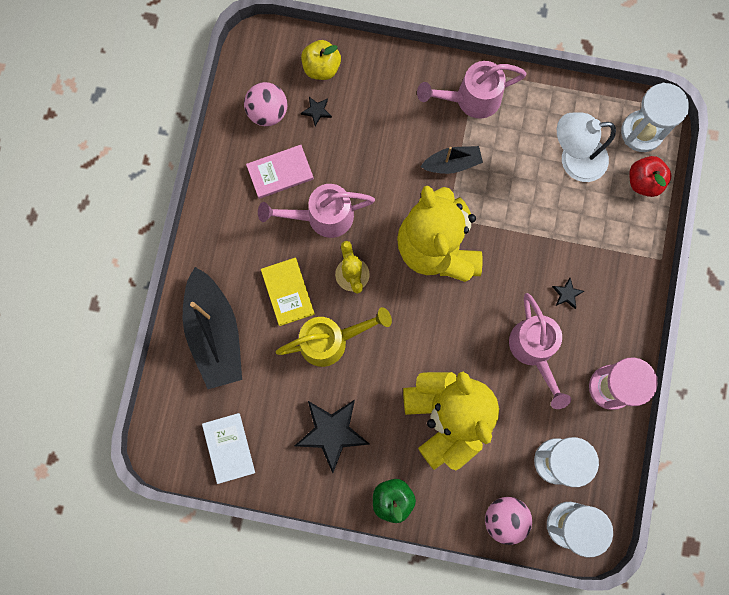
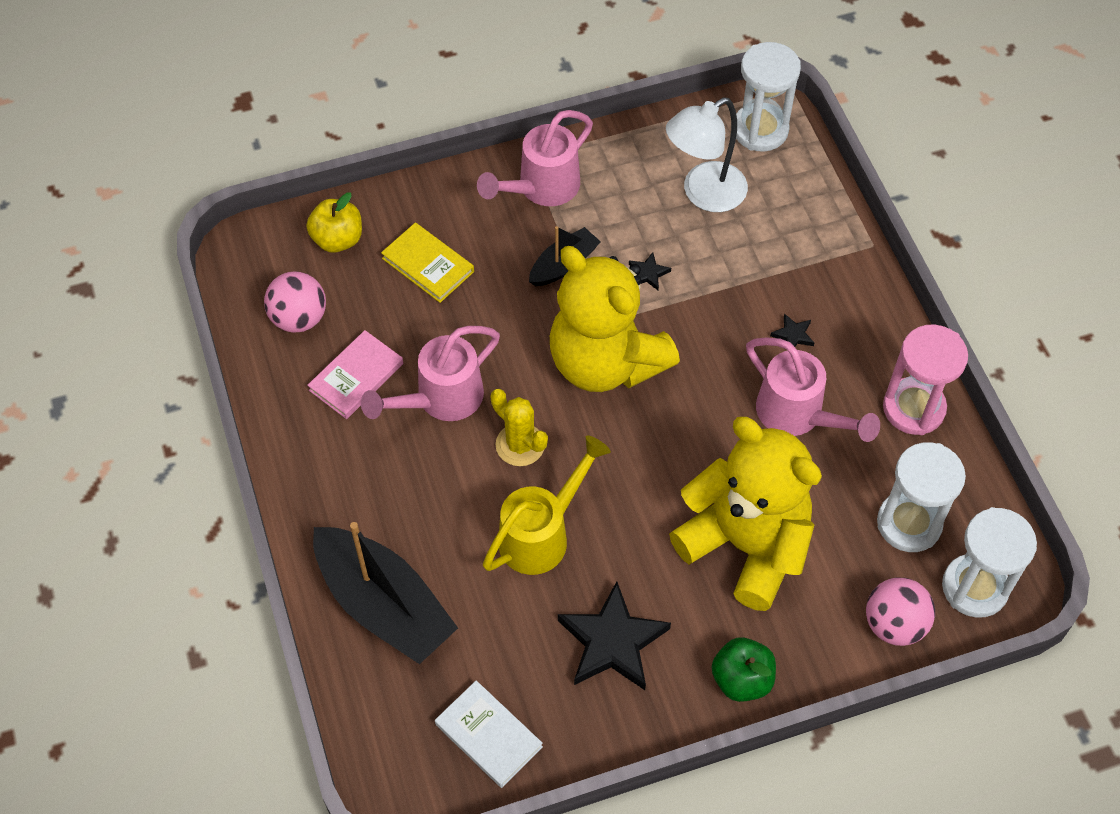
camera: 30 degrees left, 20 degrees down
yellow book [261,258,315,326] -> yellow book moved to [381,222,474,303]
black star [301,97,332,126] -> black star moved to [629,252,671,290]
red apple [629,156,671,197] -> none

